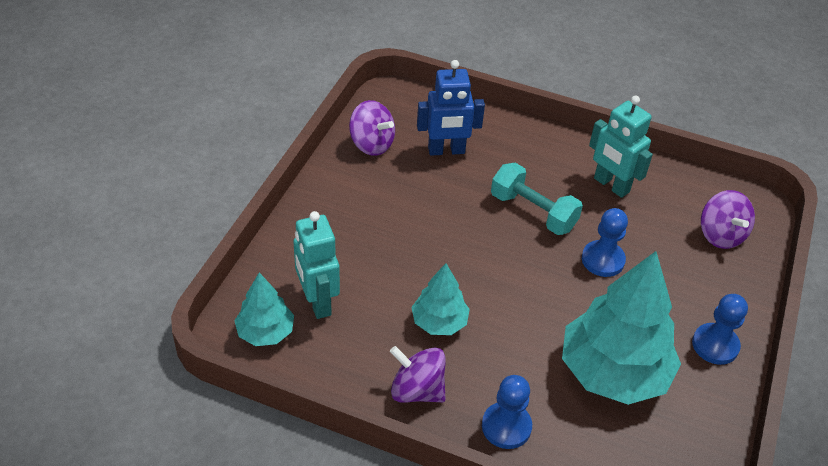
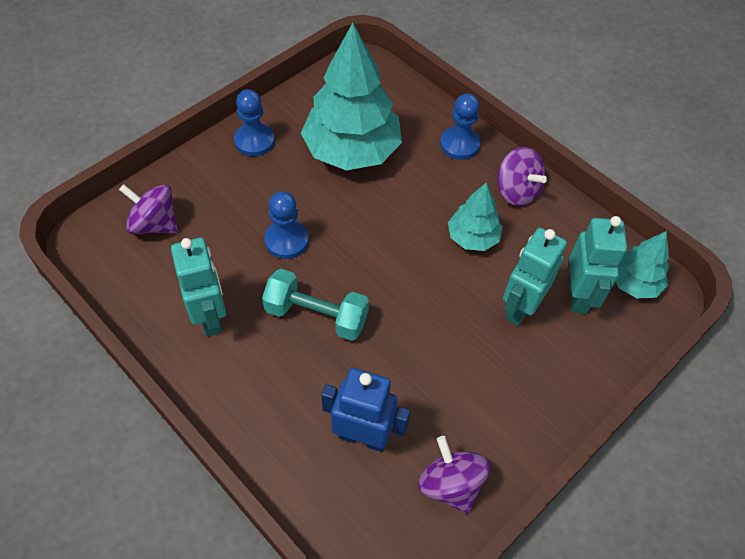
camera: 155 degrees left, 10 degrees up
turquoise dumbbell [491,163,583,235] -> turquoise dumbbell turned 45 degrees counterclockwise [262,269,369,341]
purple spinning top [701,190,755,249] -> purple spinning top turned 75 degrees counterclockwise [119,184,178,234]
none -> turquoise robot [503,228,567,326]

